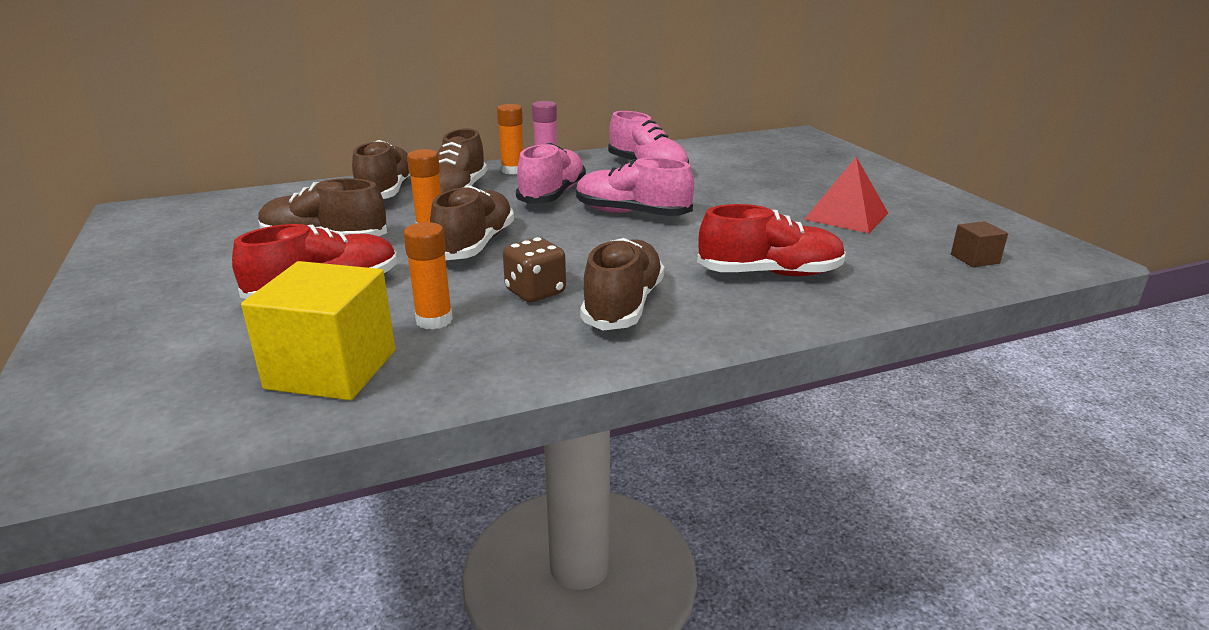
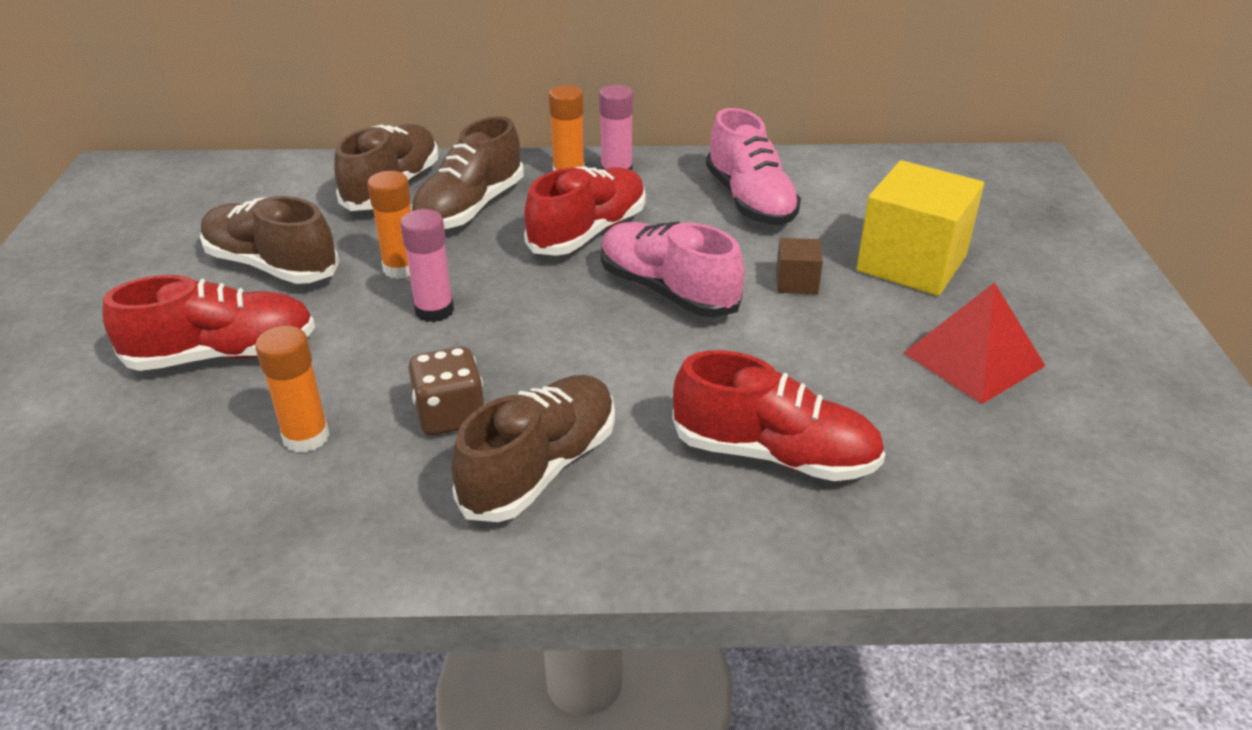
camera: 20 degrees right, 10 degrees up
yellow cube [241,261,395,400] -> yellow cube moved to [856,160,984,296]
brown shoe [430,185,514,260] -> pink glue stick [400,209,454,322]
pink shoe [516,143,586,204] -> red shoe [524,167,646,256]
brown cube [951,221,1008,267] -> brown cube moved to [776,238,823,294]

